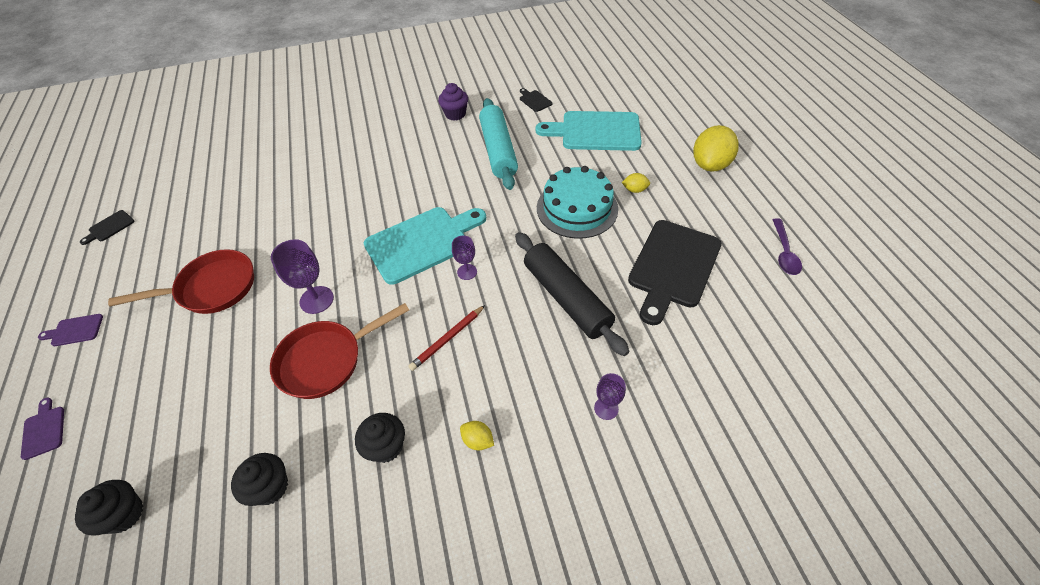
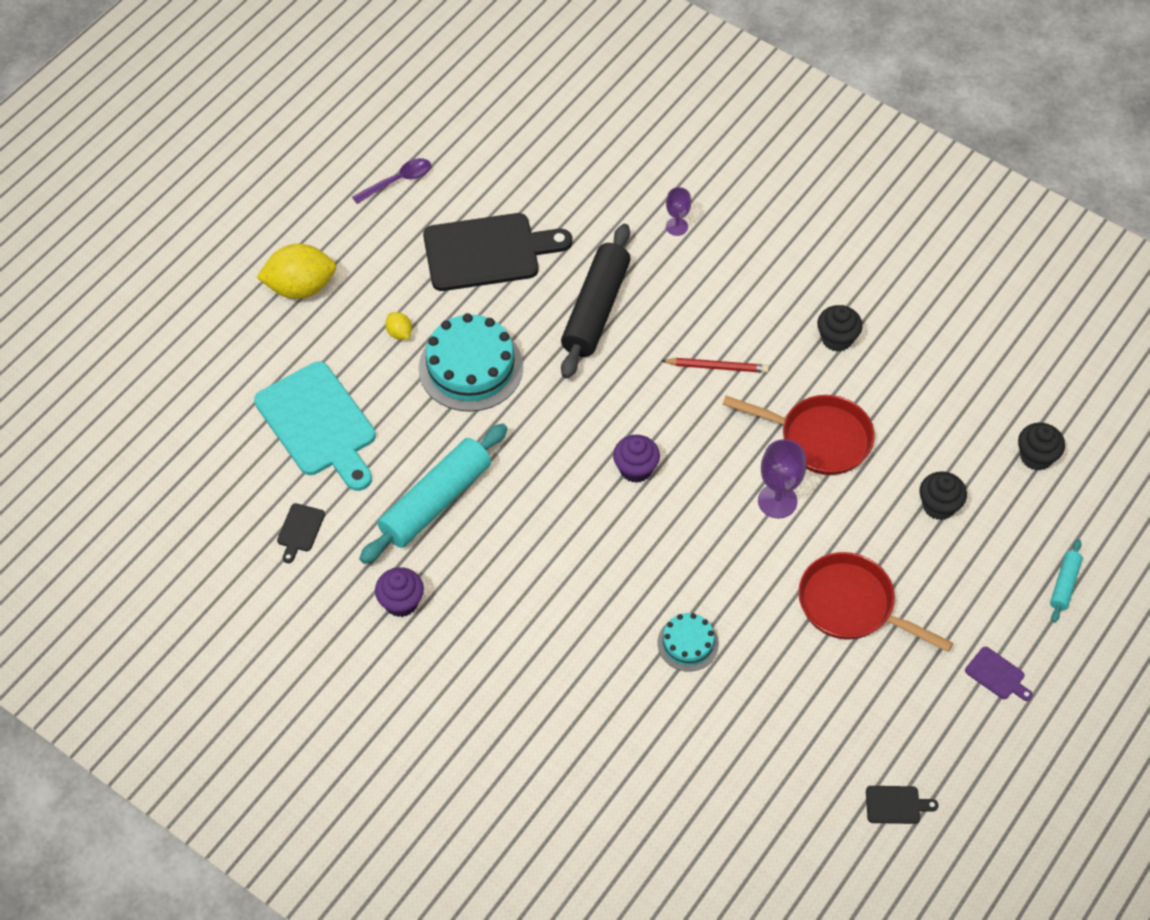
camera: 130 degrees left, 5 degrees up
purple cutting board [21,398,64,460] -> turquoise rolling pin [1050,539,1083,623]
black cupcake [231,453,288,506] -> black cupcake moved to [919,471,967,520]
turquoise cutting board [364,207,486,285] -> purple cupcake [613,435,660,483]
purple goblet [452,236,477,280] -> none
yellow lemon [460,421,494,450] -> none
none -> turquoise cake [658,613,719,671]

